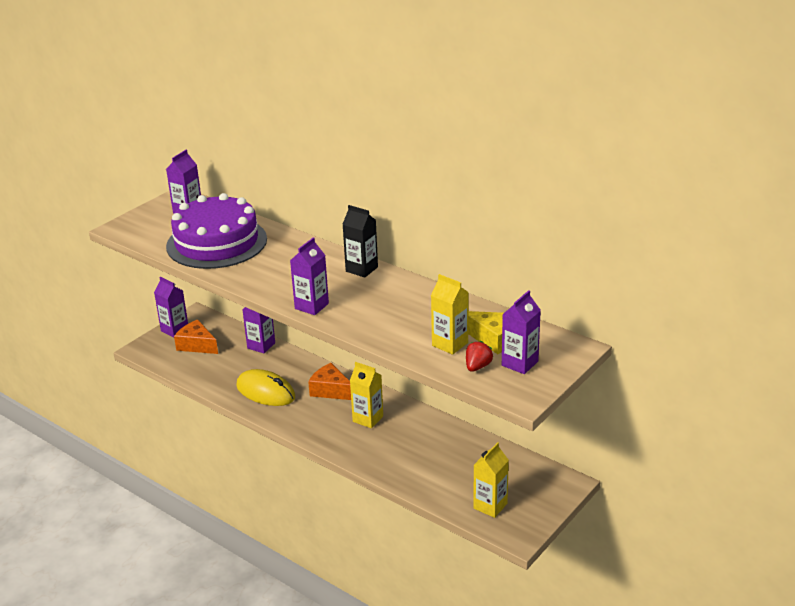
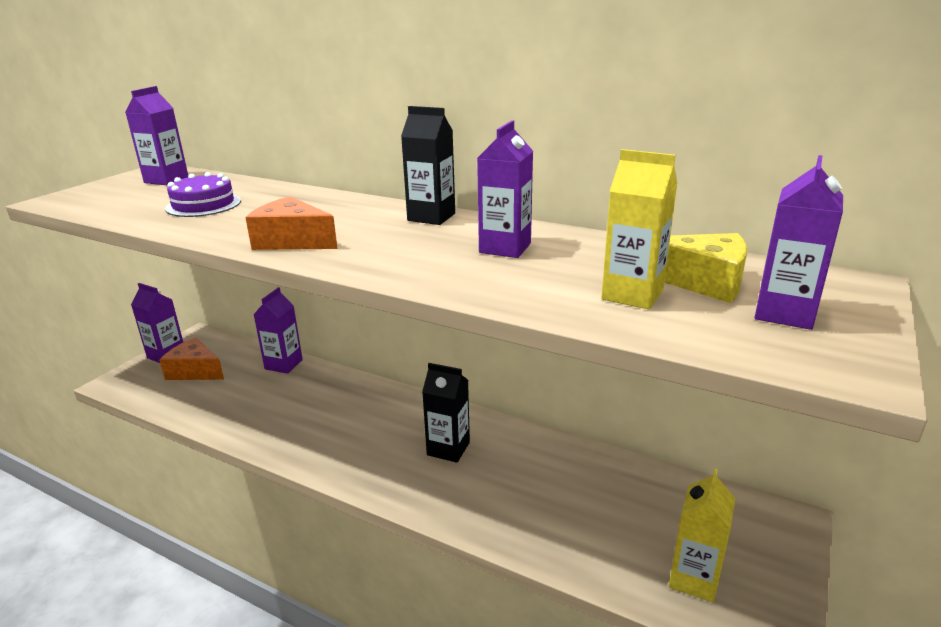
camera: 10 degrees left, 5 degrees down
purple cake [166,193,267,269] -> purple cake [165,172,241,217], size x0.48
yellow mouse [236,369,295,406] -> none
purple carton [290,237,329,315] -> purple carton moved to [477,120,533,258]
orange cheese [308,363,351,400] -> orange cheese moved to [245,196,338,250]
yellow carton [350,362,383,428] -> black carton [422,363,470,463]
red strawberry [466,341,493,372] -> none

